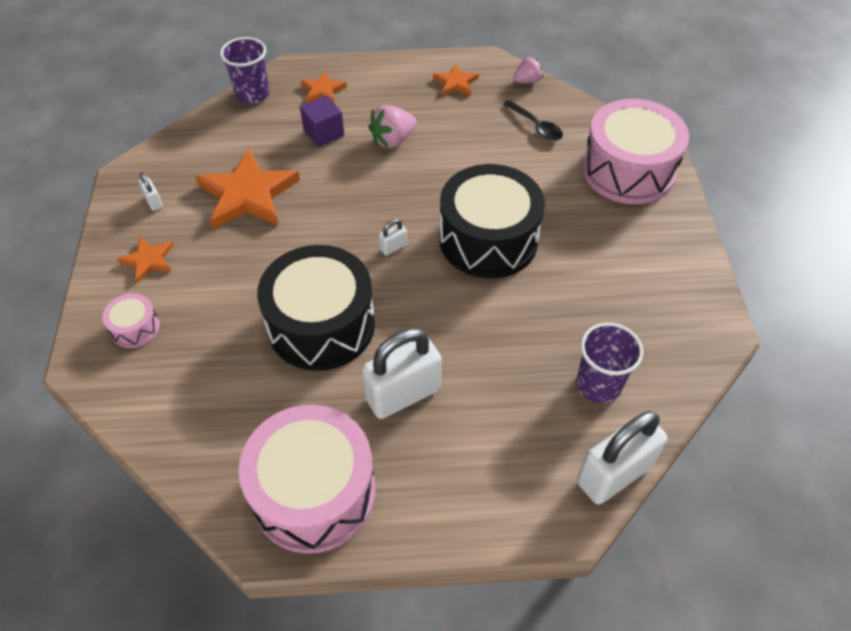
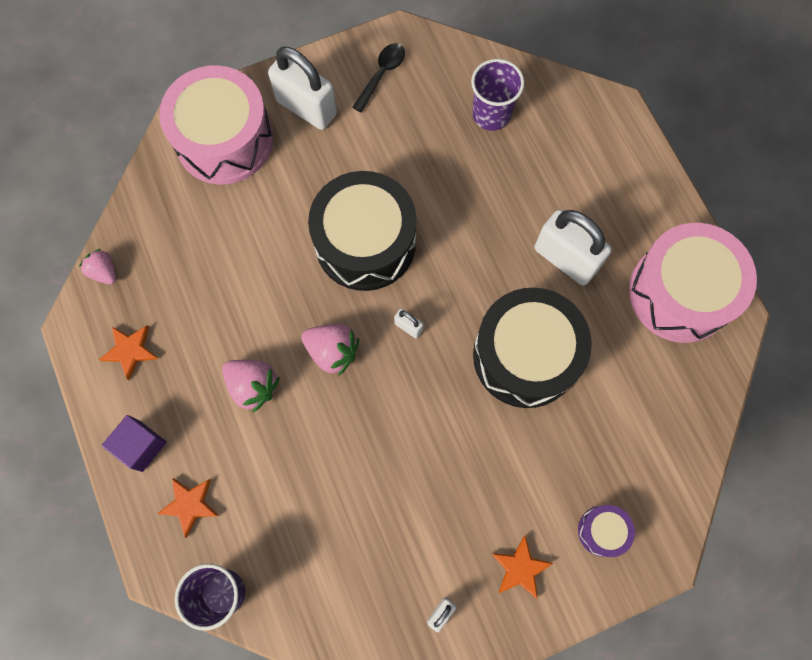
camera: 110 degrees left, 20 degrees up
pink drum [102,293,160,348] -> purple drum [578,505,635,557]
orange star [195,149,300,229] -> none
purple cube [300,95,344,147] -> purple cube moved to [102,415,167,472]
black spoon [503,100,563,141] -> black spoon moved to [352,43,405,112]
white padlock [577,411,667,505] -> white padlock moved to [268,47,337,130]
none -> pink strawberry [301,324,359,376]

